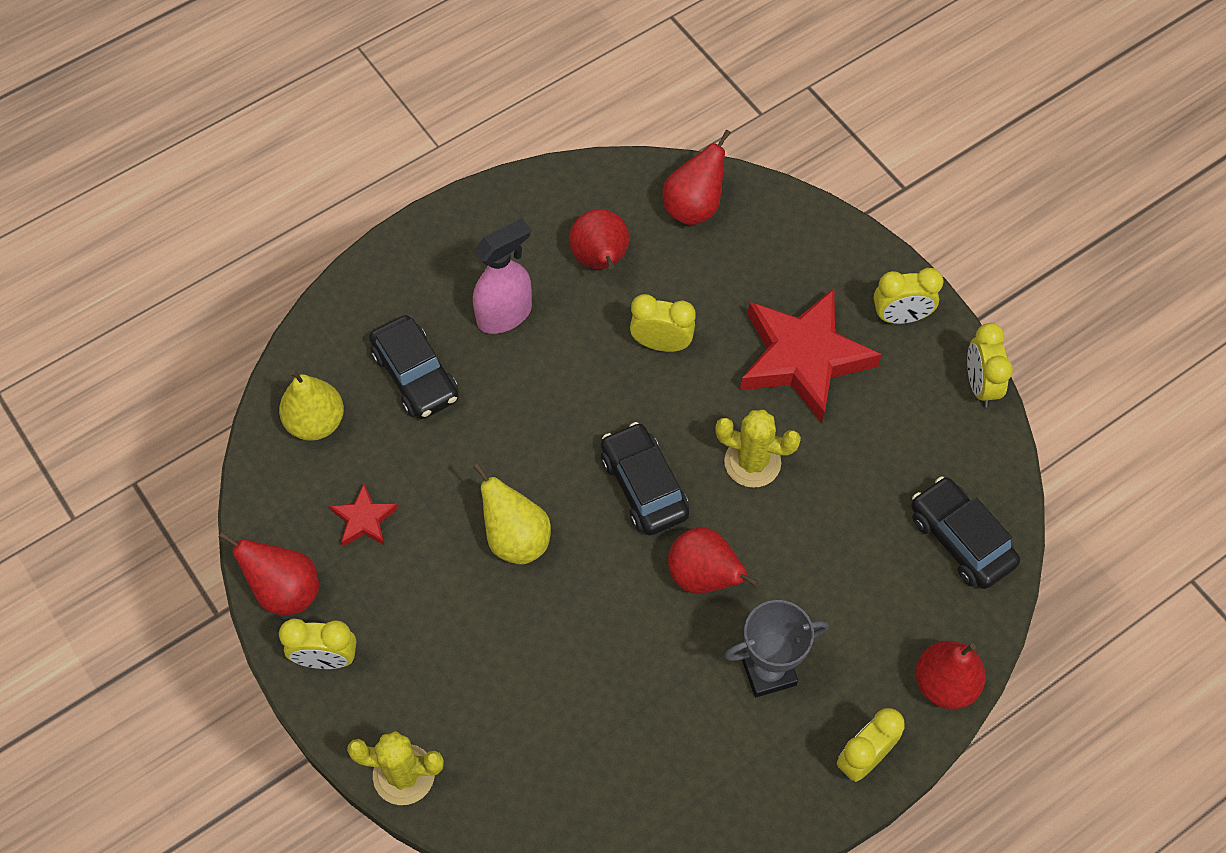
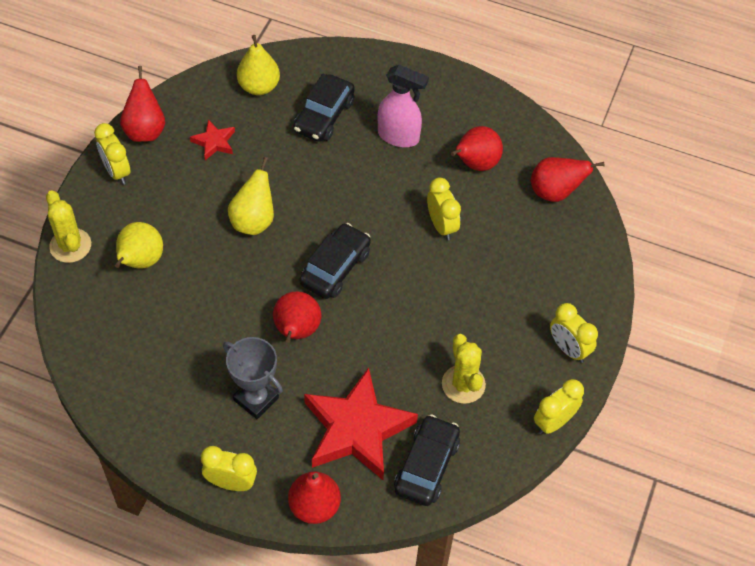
camera: 55 degrees right, 5 degrees down
yellow cactus [715,410,801,488] -> yellow cactus moved to [442,334,486,404]
red star [740,288,882,423] -> red star moved to [304,368,418,480]
none -> yellow pear [115,222,163,269]

